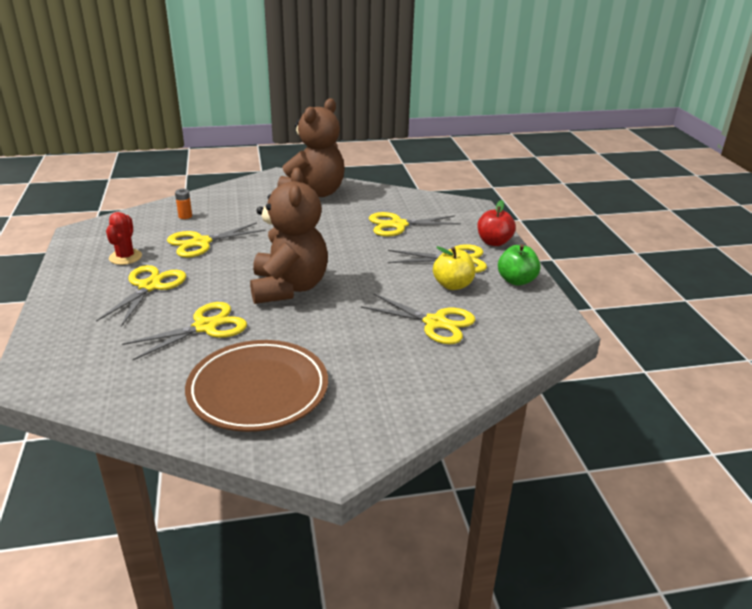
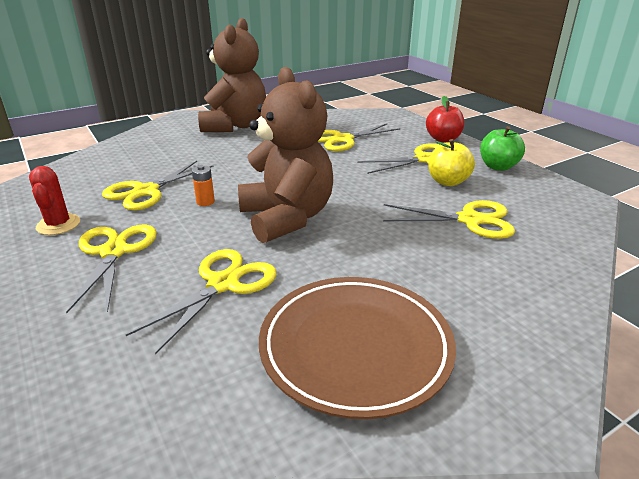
camera: 20 degrees left, 0 degrees up
orange battery [175,188,192,219] -> orange battery moved to [192,165,215,206]

